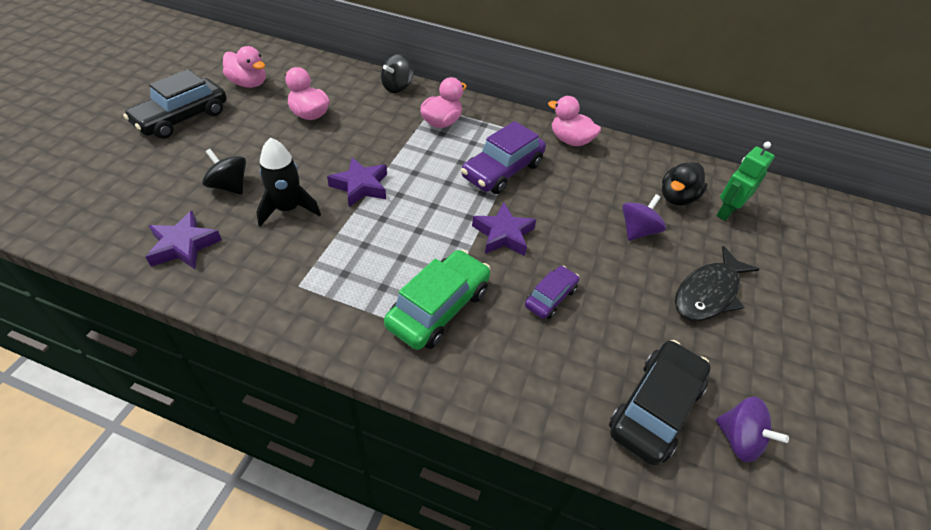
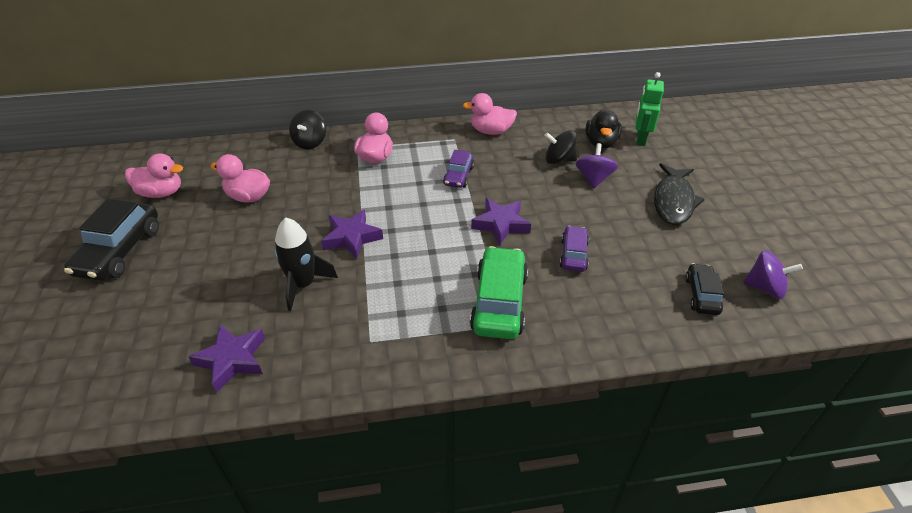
camera: 25 degrees left, 5 degrees down
black spinning top [202,149,246,195] -> black spinning top moved to [544,130,577,164]
purple car [461,121,546,194] -> purple car [443,150,474,188], size x0.57
black car [609,340,711,466] -> black car [685,263,724,315], size x0.57

